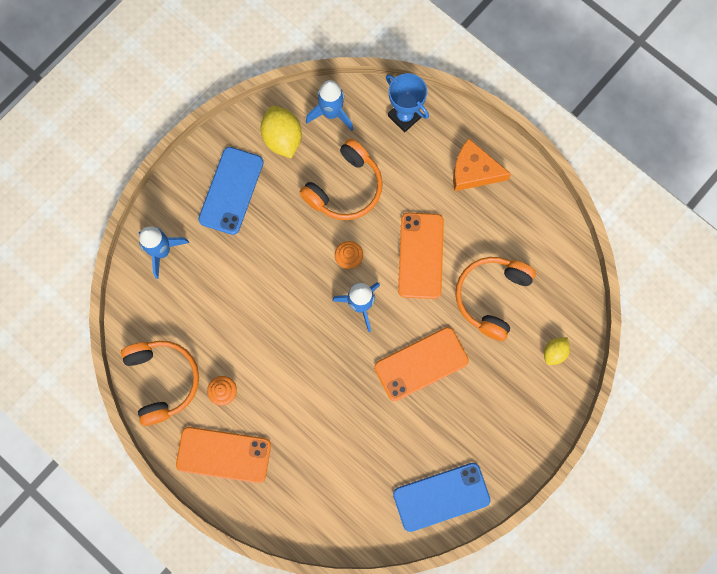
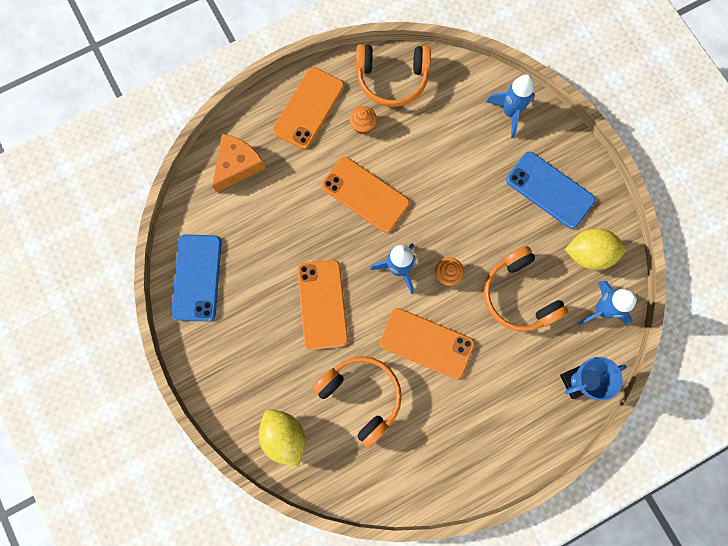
camera: 110 degrees right, 0 degrees up
orange cheese [453,138,511,191] -> orange cheese moved to [212,134,266,192]
yellow lemon [544,337,570,365] -> yellow lemon [259,409,305,467], size x1.75
none -> orange phone [321,157,410,233]

